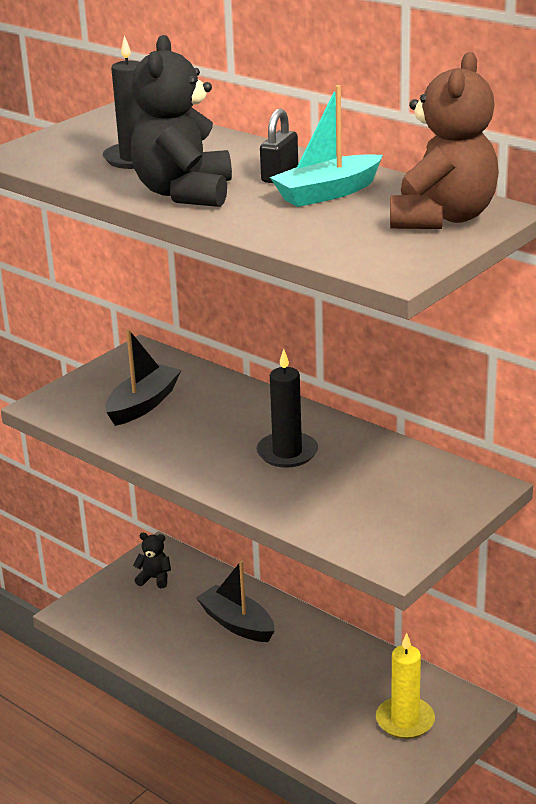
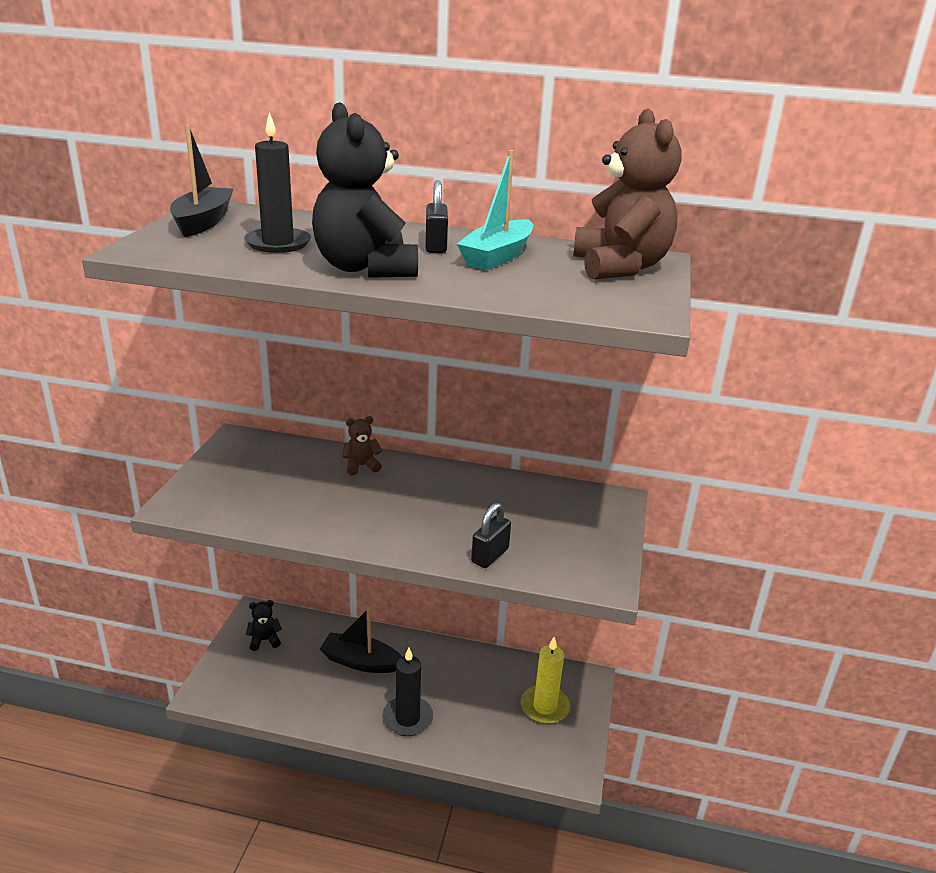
camera: 30 degrees left, 0 degrees up
black boat [105,329,181,426] -> black boat moved to [170,125,233,237]
black candle [256,349,318,468] -> black candle moved to [382,647,433,736]
none -> brown teddy bear [342,416,382,476]
none -> black padlock [471,503,511,568]

